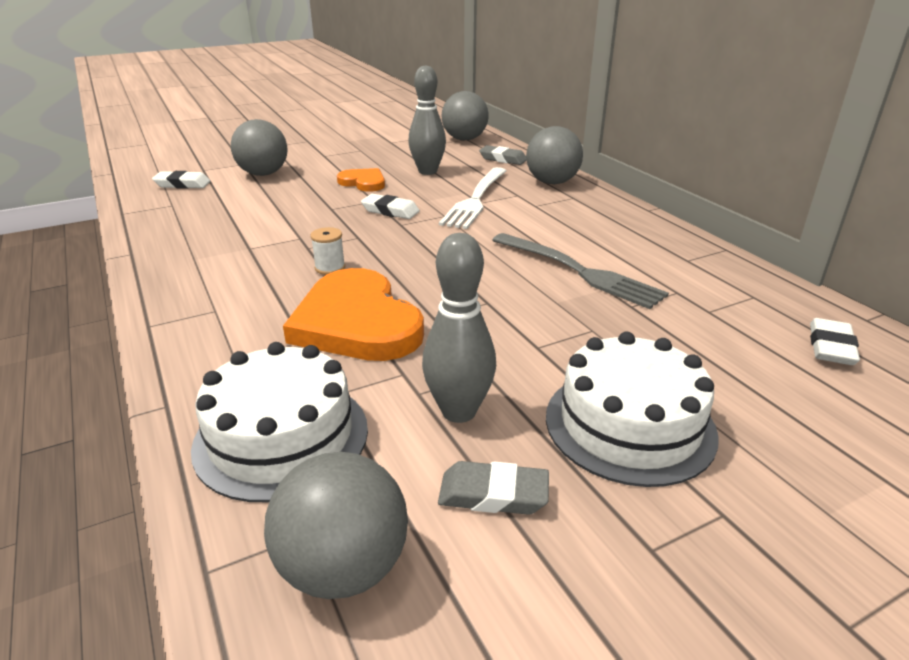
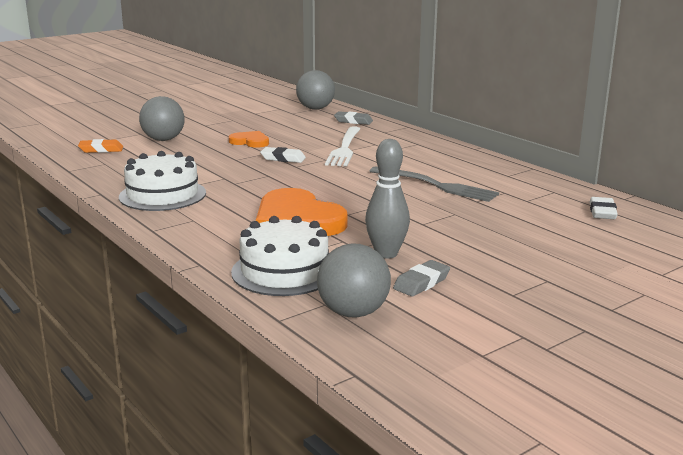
camera: 10 degrees left, 10 degrees down
white eraser [152,171,210,189] -> orange eraser [78,139,123,153]
white spool [310,227,345,275] -> none
grey bowling pin [408,65,446,175] -> none
grey eraser [438,461,549,515] -> grey eraser turned 45 degrees counterclockwise [393,260,450,297]
grey ball [526,126,583,184] -> none
white cake [546,331,719,487] -> white cake moved to [119,151,206,211]

